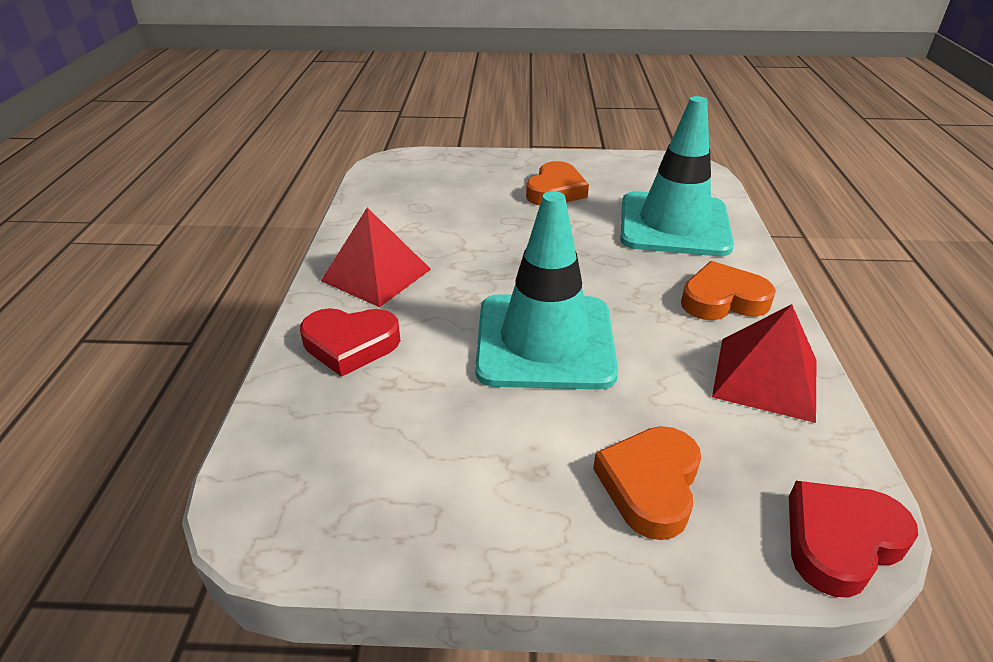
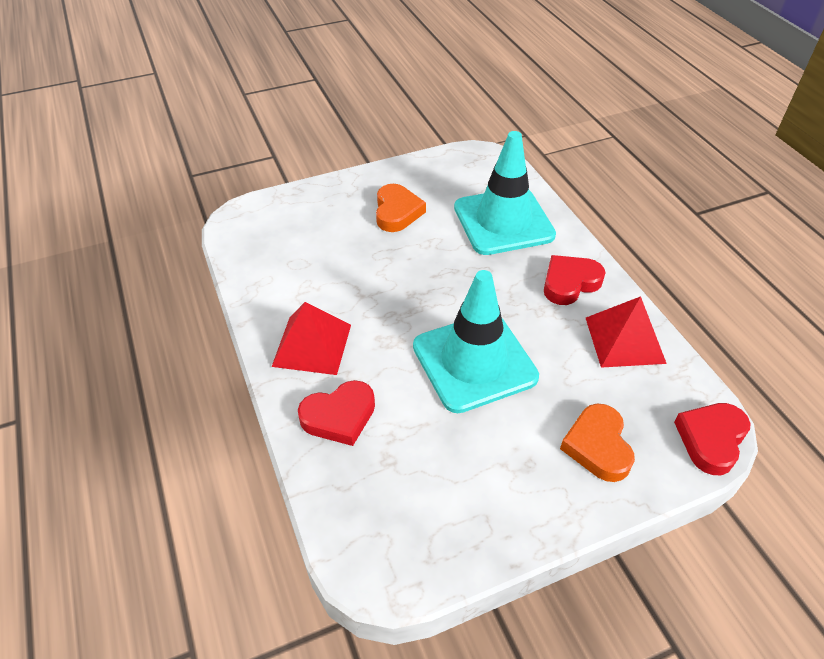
camera: 25 degrees left, 10 degrees up
orange heart [681,261,776,320] -> red heart [544,255,606,305]

